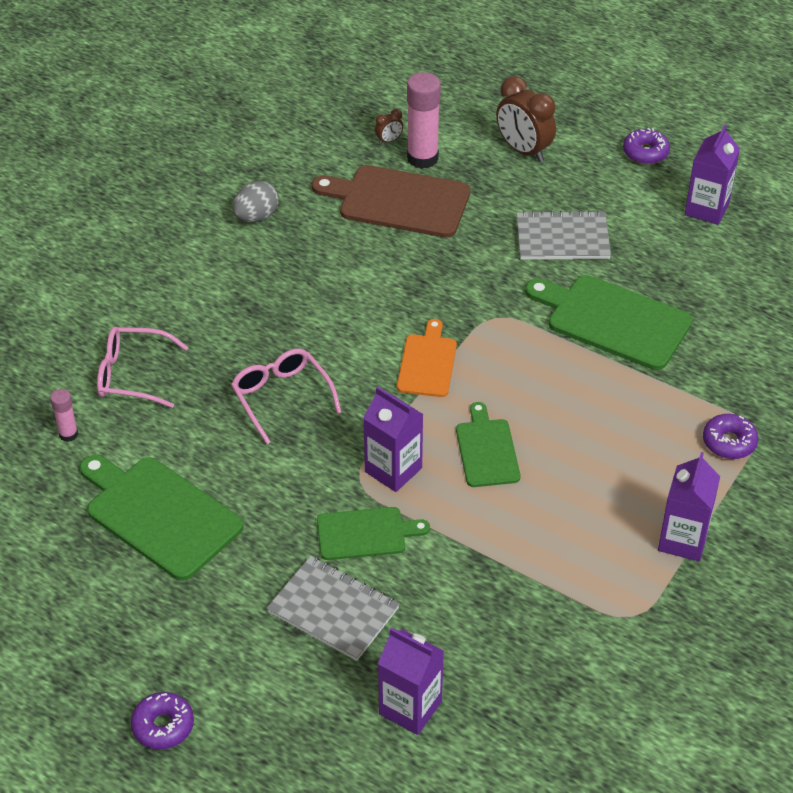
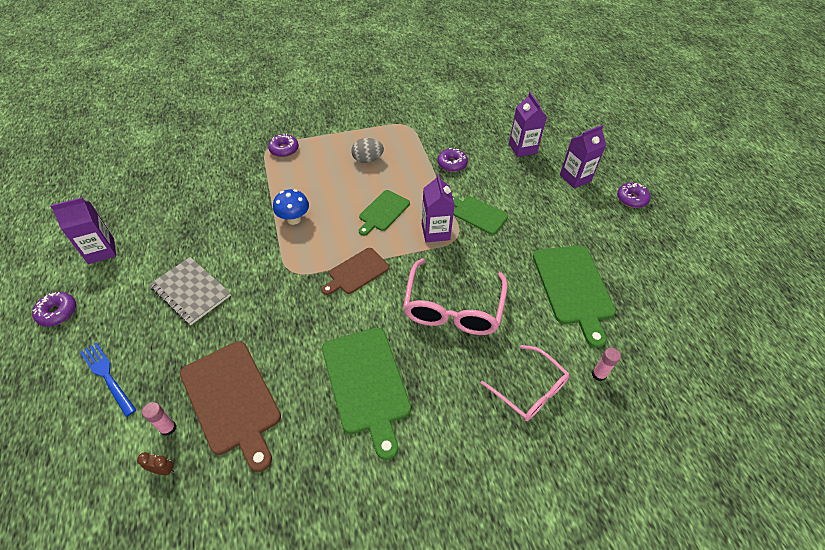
camera: 140 degrees left, 5 degrees up
pink glasses [231,348,342,444] -> pink glasses [403,258,508,335], size x1.50
grey egg [233,181,278,223] -> grey egg moved to [351,138,384,163]
grey notebook [267,556,400,661] -> none
orange cutting board [397,319,457,397] -> brown cutting board [322,248,389,295]
pink glue stick [407,72,441,169] -> pink glue stick [142,402,176,436], size x0.52
brown clock [496,76,556,162] -> blue fork [80,342,136,417]
green cutting board [525,275,693,370] -> green cutting board moved to [322,328,411,460]
purple carton [658,452,720,562] -> purple carton moved to [560,125,606,189]
none -> blue mushroom [273,189,309,225]
none -> purple donut [438,148,468,172]

